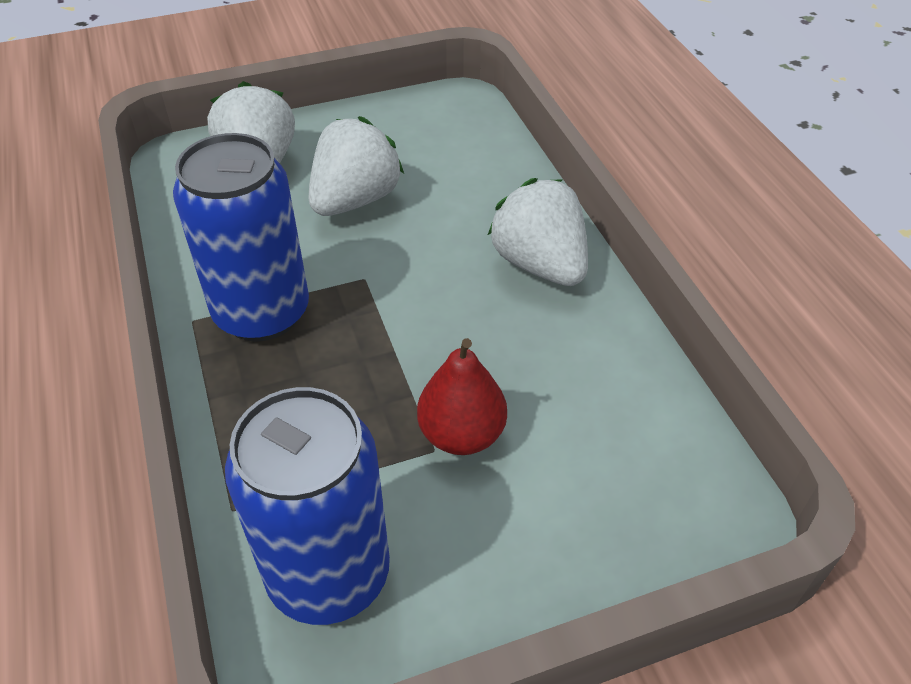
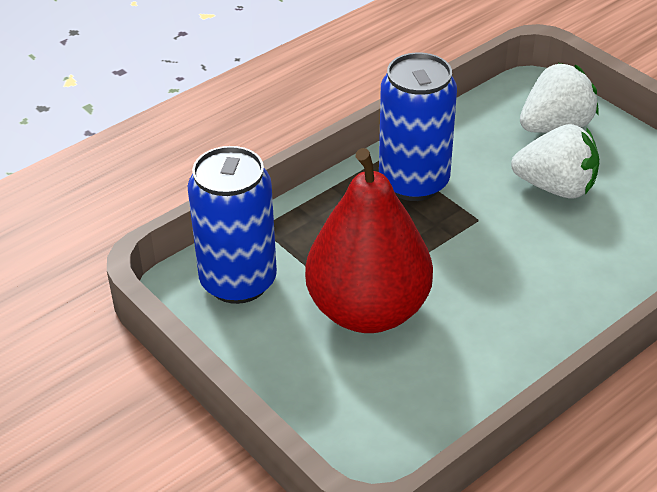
camera: 70 degrees right, 5 degrees down
red pear [417,338,507,455] -> red pear [305,148,433,333], size x1.95
white strawberry [487,178,588,286] -> none

